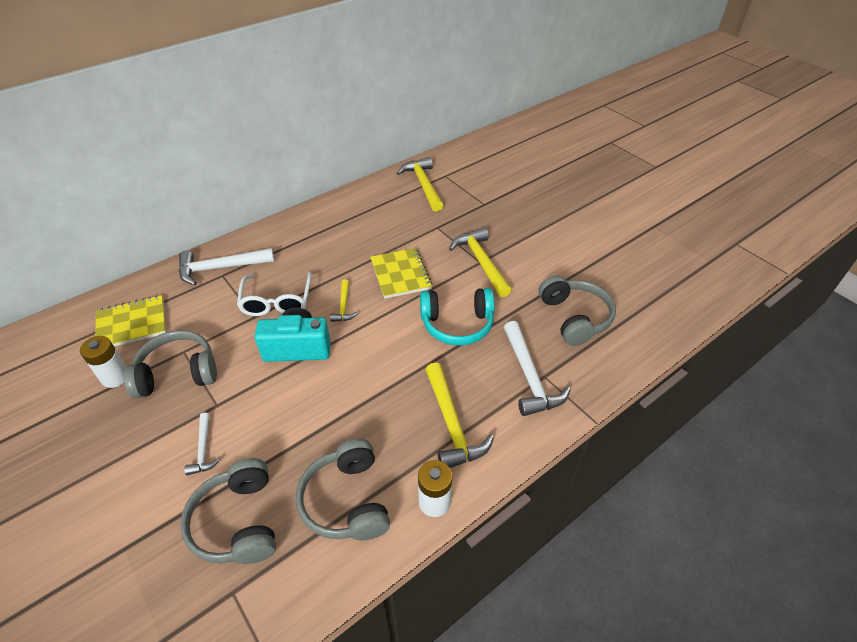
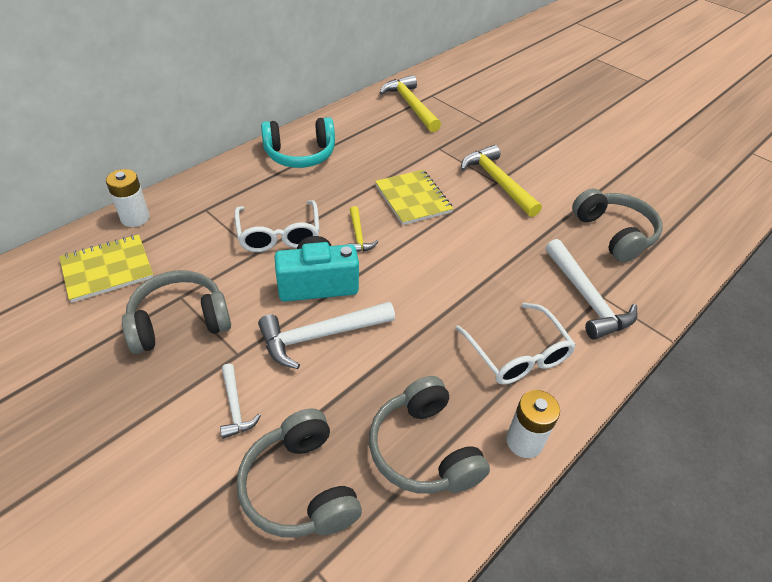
camera: 10 degrees left, 0 degrees up
white battery [80,336,127,388] -> white battery moved to [106,169,150,227]
white hammer [179,248,274,285] -> white hammer moved to [258,302,395,369]
turquoise headphones [420,288,495,346] -> turquoise headphones moved to [261,117,335,168]
yellow hammer [425,363,494,468] -> white glasses [455,303,576,385]

